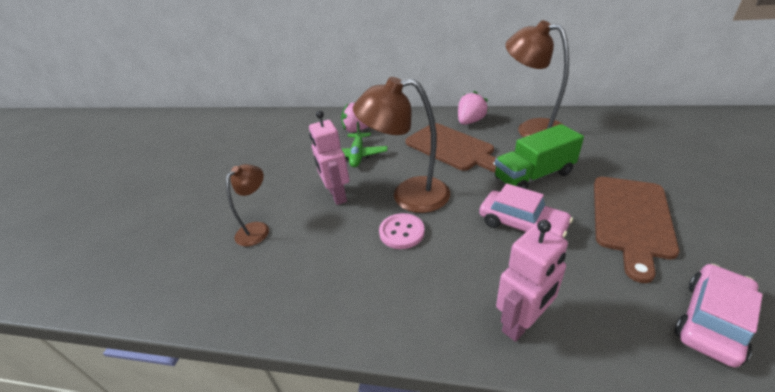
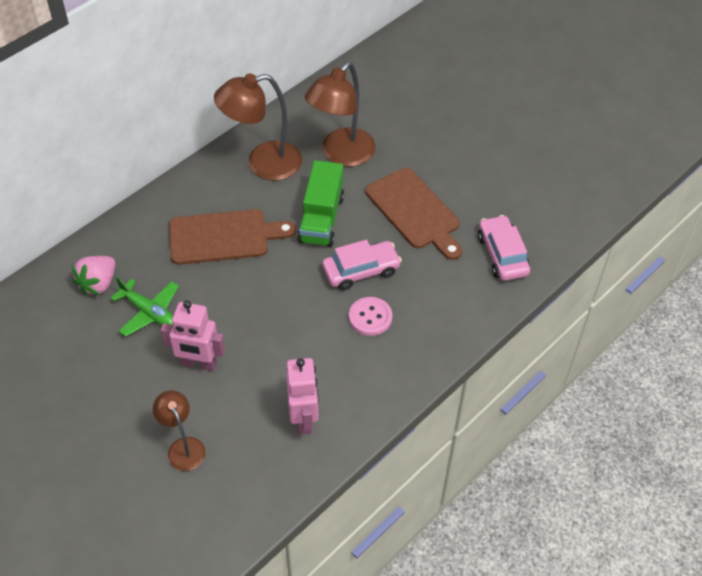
camera: 60 degrees left, 15 degrees up
brown lamp [353,77,450,213] -> brown lamp moved to [305,62,376,167]
pink button [379,213,425,249] -> pink button moved to [349,297,392,336]
pink strawberry [458,91,488,125] -> none
pink robot [496,220,568,342] -> pink robot moved to [286,358,319,435]

